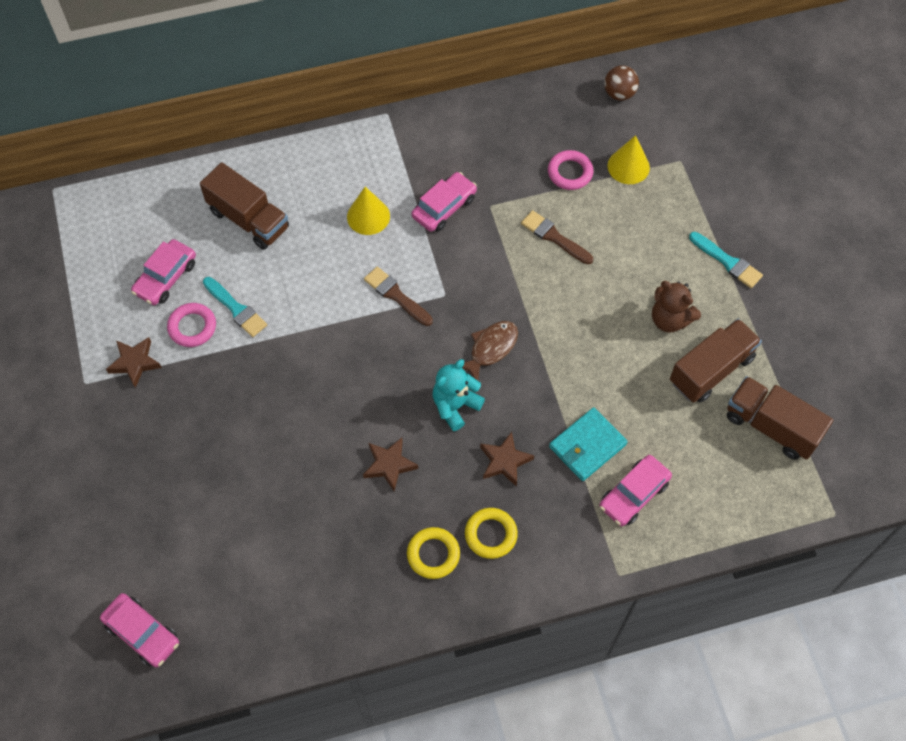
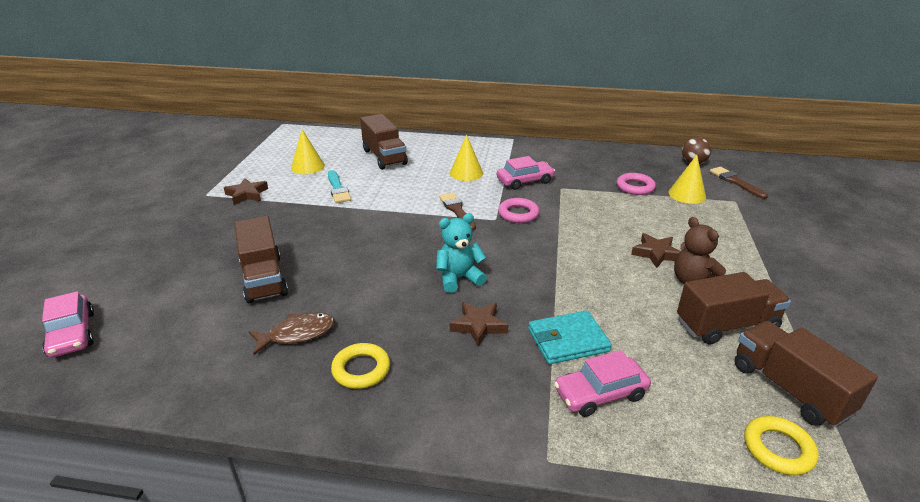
camera: 25 degrees right, 30 degrees down
pink car [131,239,196,305] -> yellow cone [291,129,325,174]
pink ring [167,303,216,347] -> pink ring moved to [498,198,539,223]
brown star [363,438,418,492] -> brown star moved to [631,233,681,268]
brown fish [462,321,518,381] -> brown fish moved to [248,312,334,355]
yellow ring [465,508,518,559] -> yellow ring moved to [744,416,819,475]
brown brush [521,210,593,264] -> brown brush moved to [710,167,768,199]
turquoise brush [689,232,763,288] -> none
none -> brown truck [234,216,288,303]

